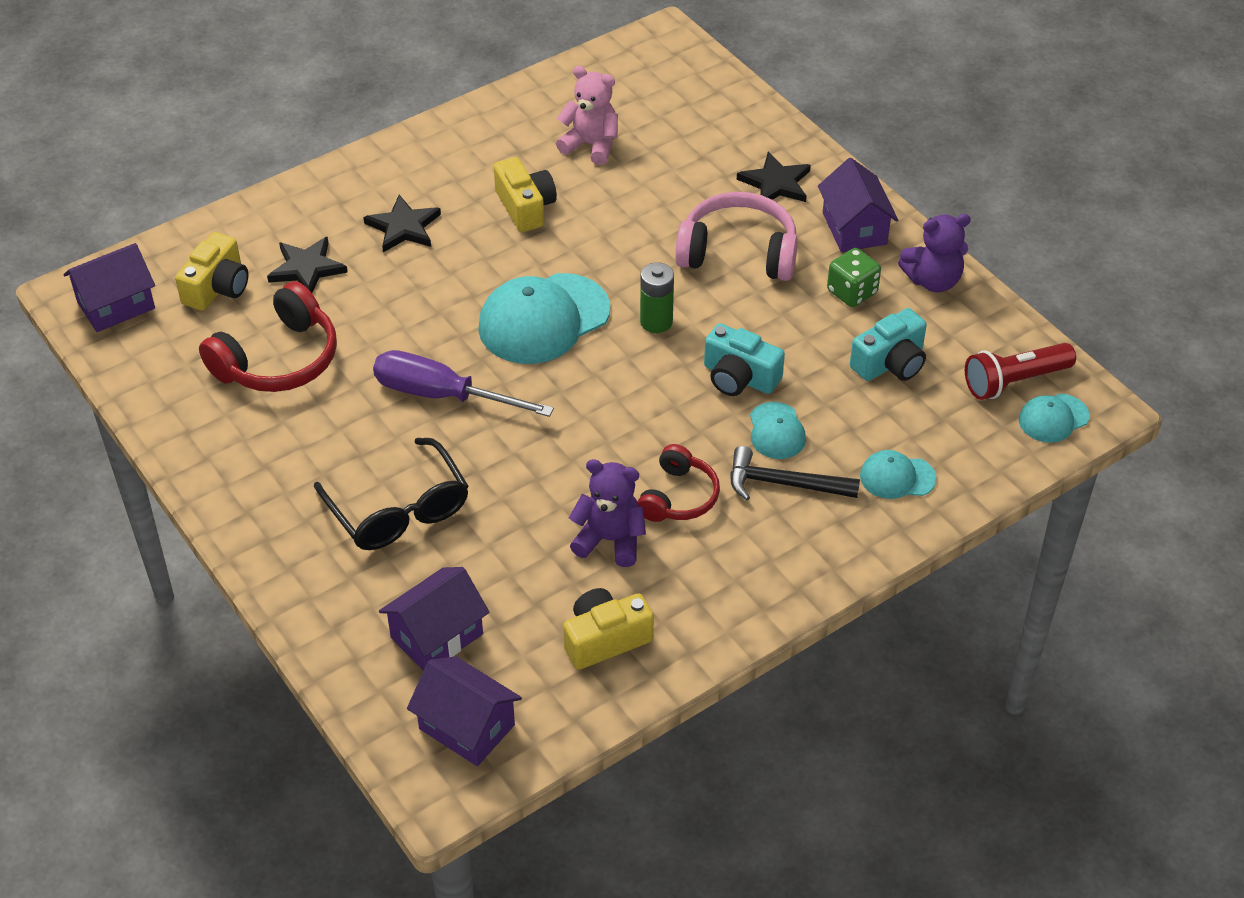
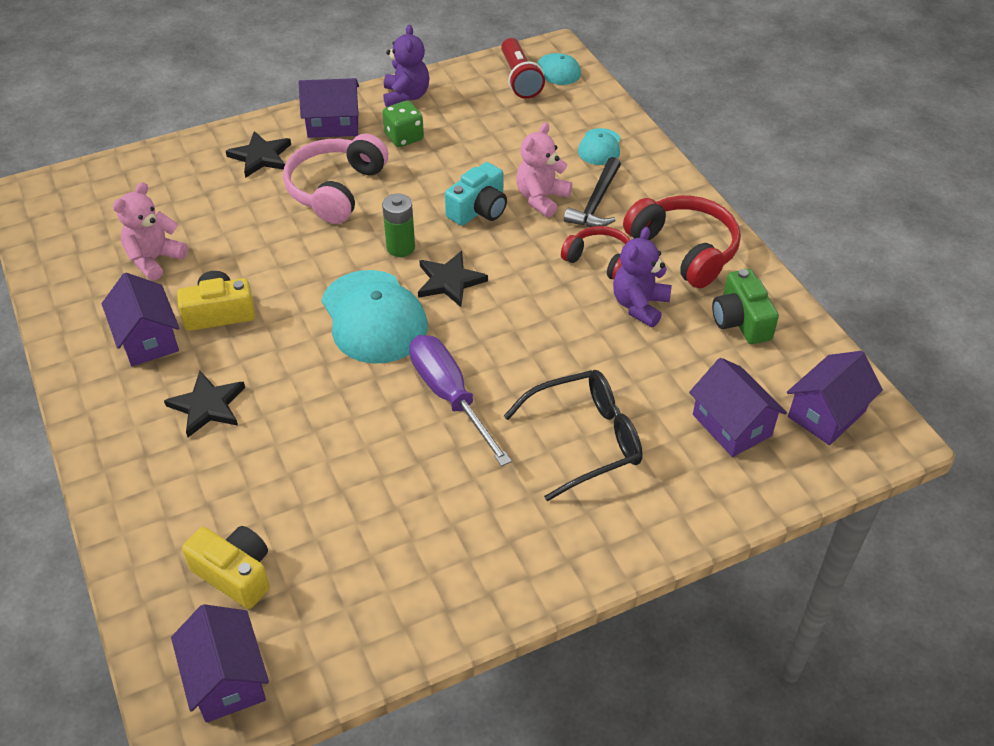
camera: 80 degrees left, 0 degrees up
red headphones [199,281,337,392] -> red headphones moved to [623,196,741,288]
black star [267,237,348,293] -> black star moved to [418,251,488,307]
purple screwdriver [373,350,554,417] -> purple screwdriver turned 120 degrees clockwise [409,335,512,466]
yellow camera [563,588,654,670] -> green camera [712,269,779,344]
turquoise cap [750,402,806,459] -> pink teddy bear [516,122,572,217]
turquoise camera [850,308,927,381] -> none
none -> purple house [102,273,179,366]

